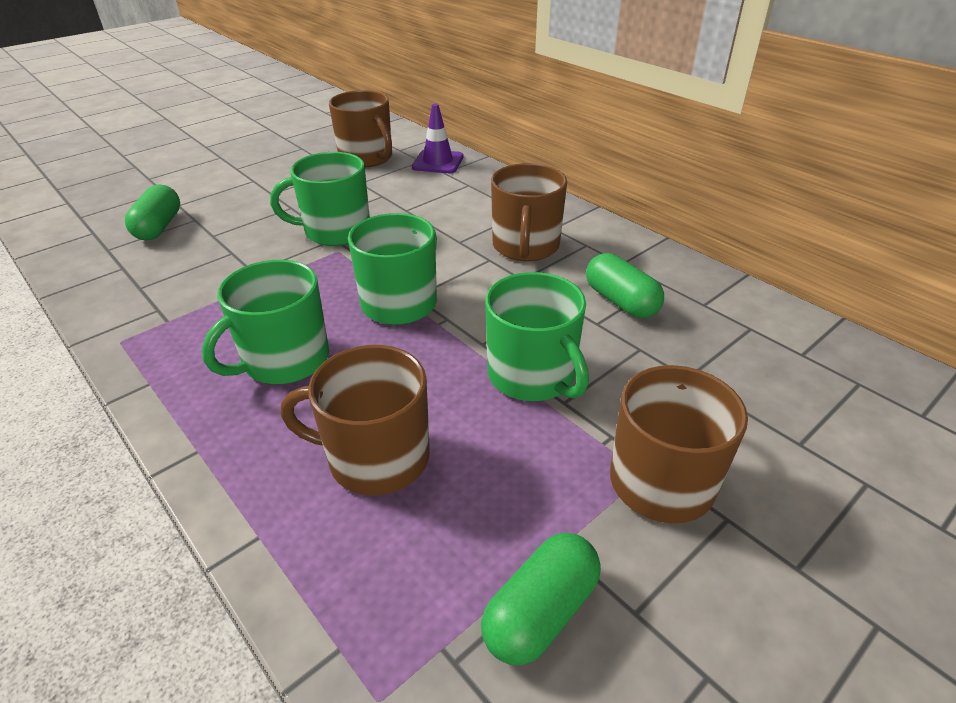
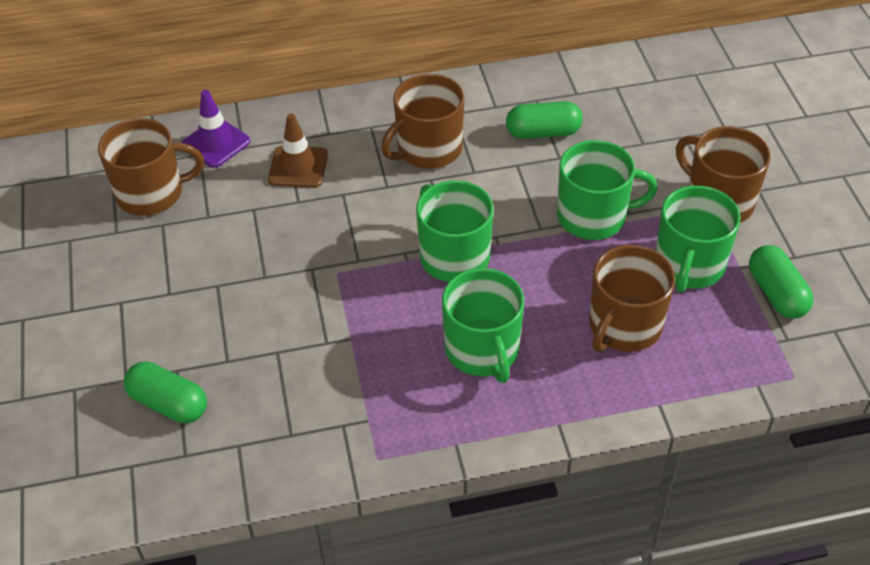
camera: 60 degrees left, 10 degrees up
green mug [270,152,370,246] -> green mug moved to [656,186,741,293]
brown mug [491,163,567,261] -> brown mug turned 105 degrees clockwise [381,74,464,169]
none -> brown traffic cone [268,114,328,188]

